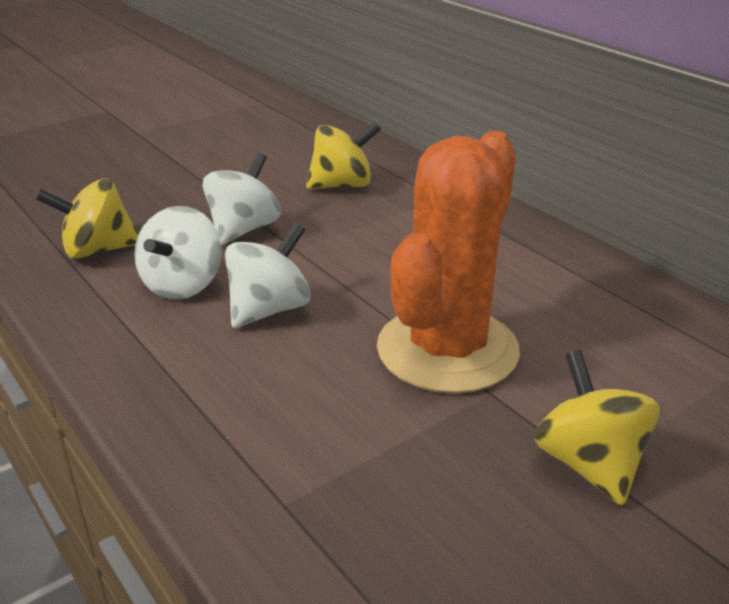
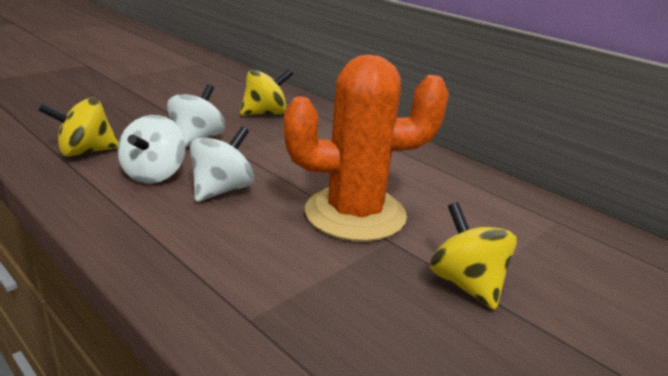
camera: 10 degrees left, 5 degrees down
orange cactus [377,131,520,394] -> orange cactus turned 60 degrees clockwise [284,54,449,242]

